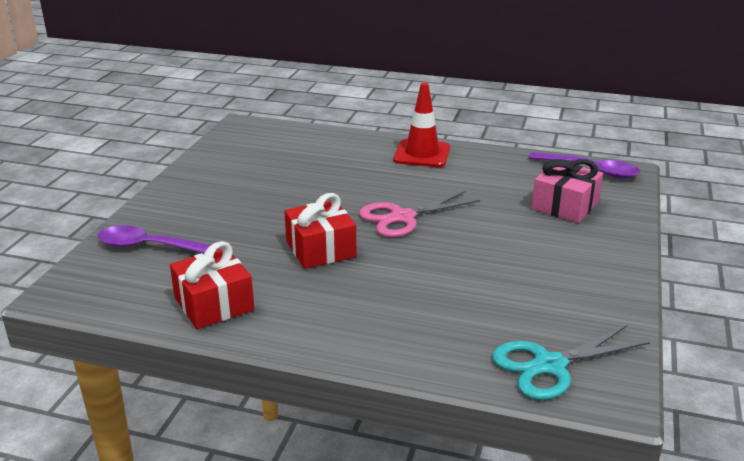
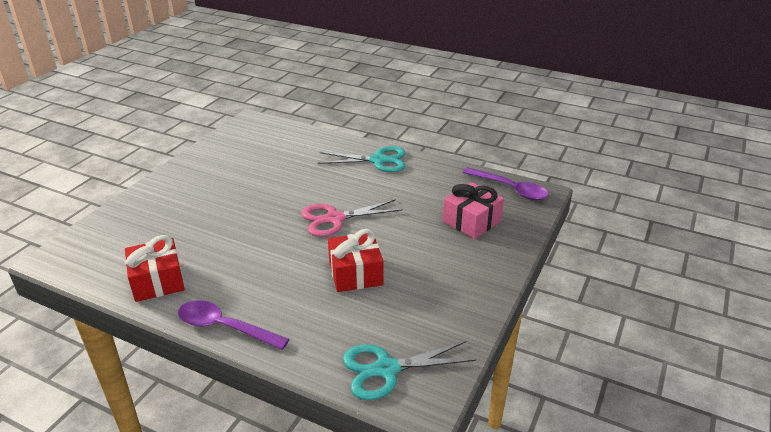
camera: 10 degrees right, 5 degrees up
purple spoon [98,225,221,254] -> purple spoon moved to [178,300,289,350]
red gift [285,193,356,269] -> red gift moved to [328,229,383,292]
red traffic cone [394,82,450,167] -> turquoise scissors [318,146,406,172]

